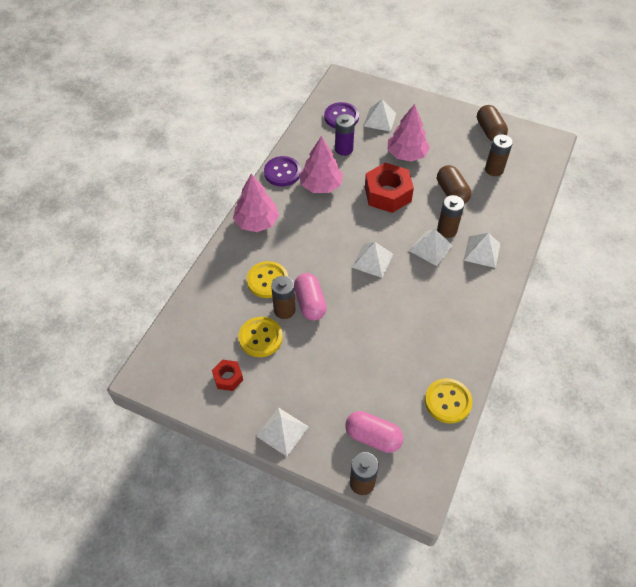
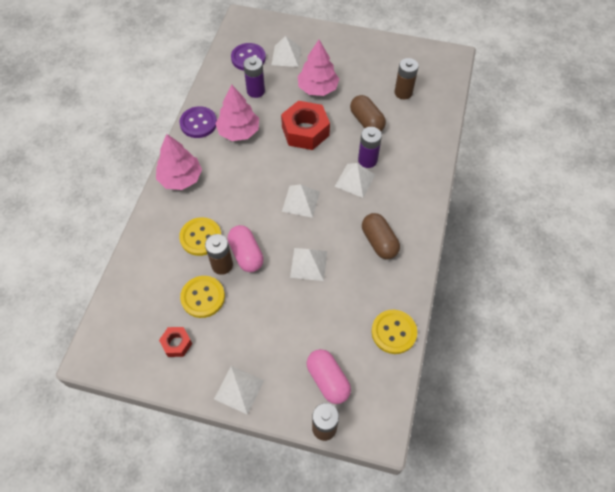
camera: 10 degrees left, 5 degrees up
pink capsule [345,411,403,453] -> pink capsule turned 45 degrees clockwise [307,349,351,404]
brown battery [437,195,464,238] -> purple battery [358,127,382,168]
white pyramid [464,233,500,268] -> white pyramid moved to [290,248,327,281]
brown capsule [477,105,508,141] -> brown capsule moved to [362,213,400,259]

